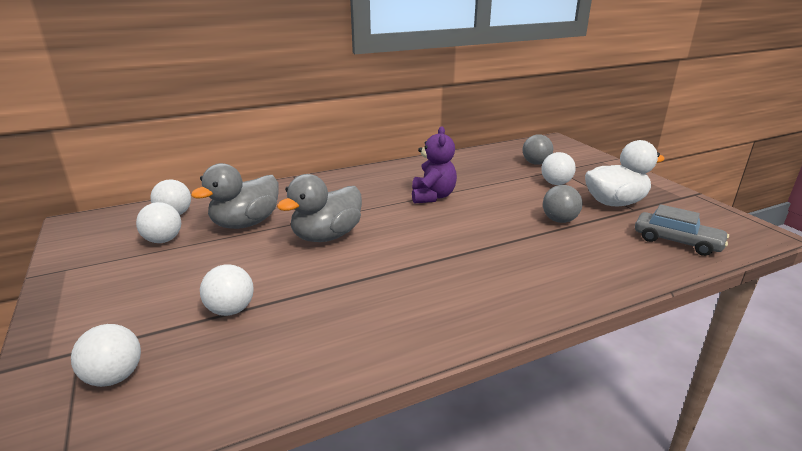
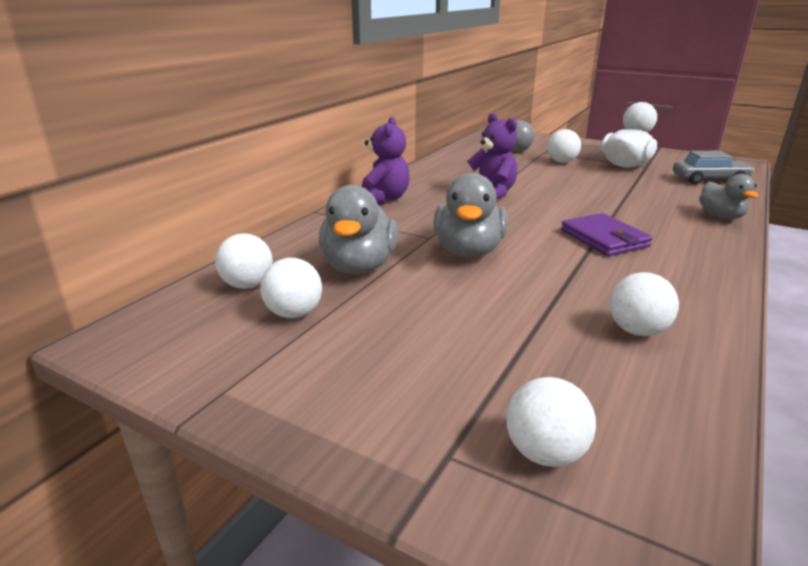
camera: 35 degrees left, 0 degrees up
white ball [200,264,254,316] -> white ball moved to [610,272,679,336]
grey ball [543,185,583,223] -> none
none -> purple teddy bear [362,117,410,204]
none -> purple wallet [561,213,653,256]
none -> grey duck [699,174,759,220]

